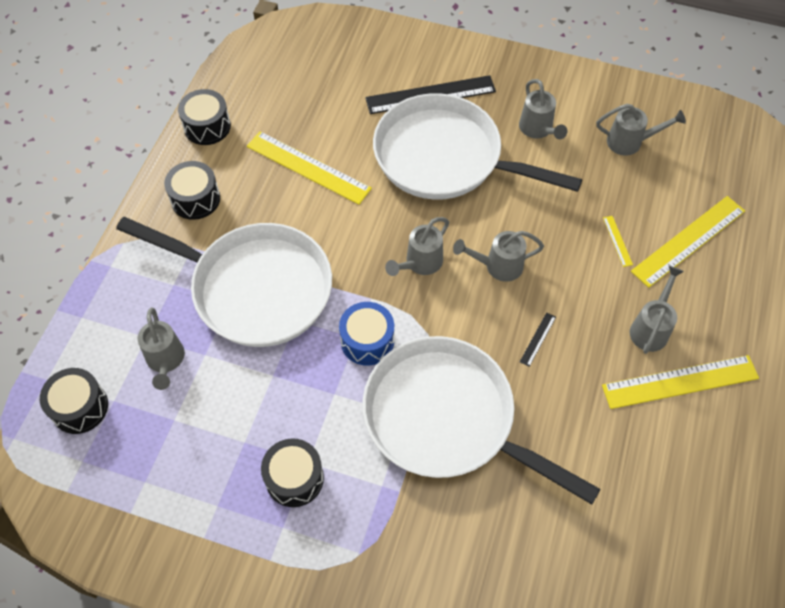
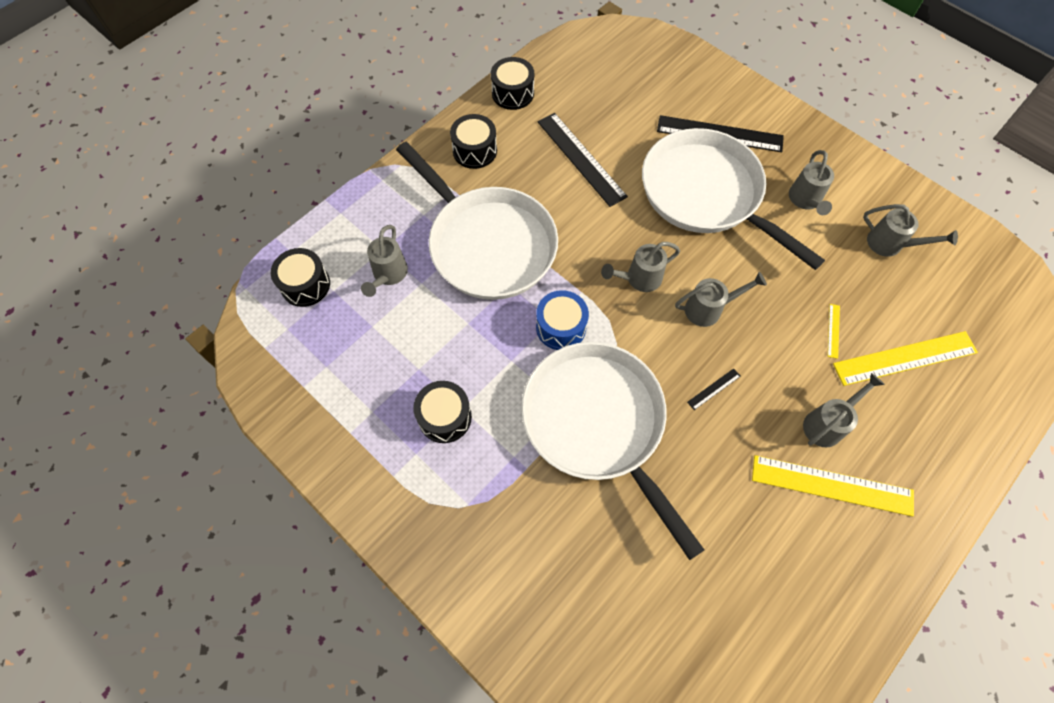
camera: 25 degrees right, 5 degrees up
yellow ruler [247,131,372,205] -> black ruler [538,113,628,207]
grey watering can [453,231,544,282] -> grey watering can turned 150 degrees clockwise [675,272,767,327]

